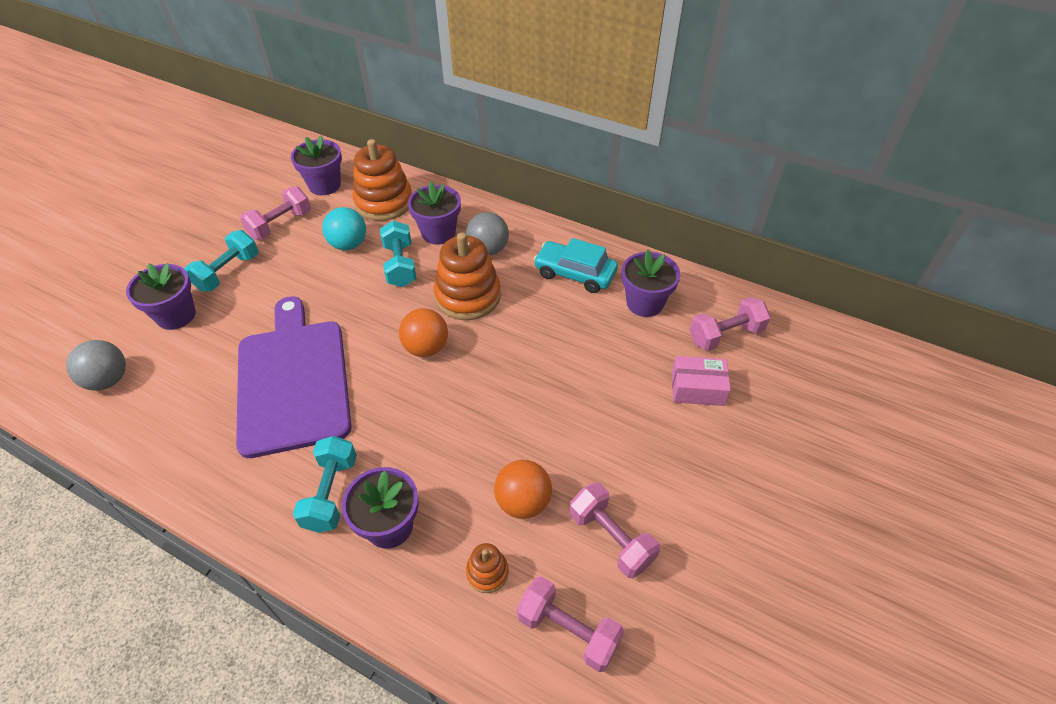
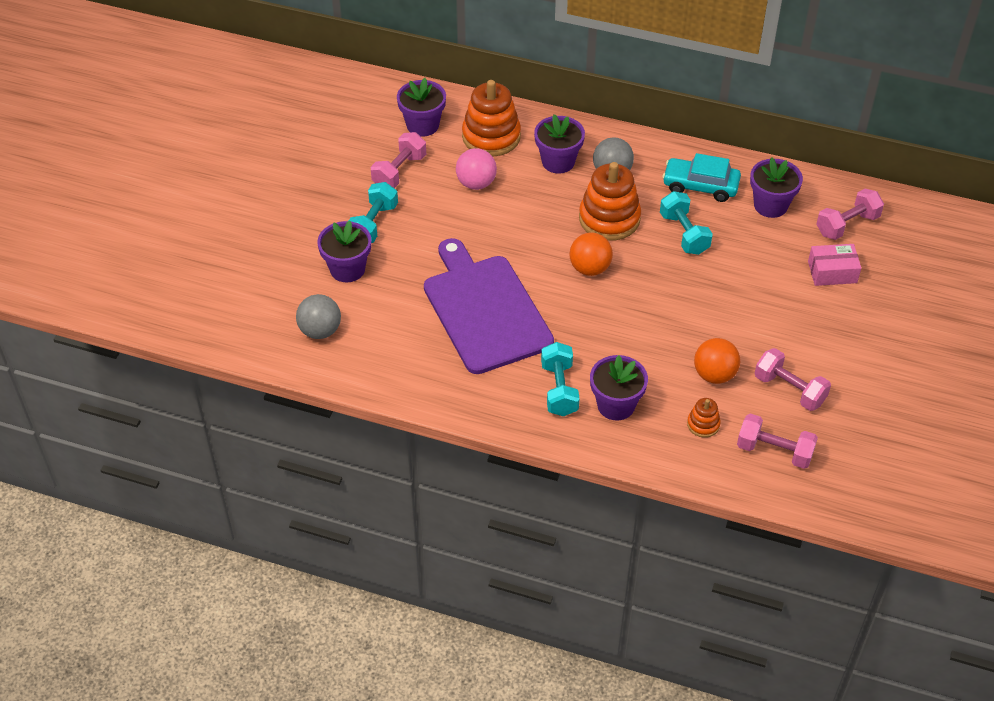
camera: 10 degrees left, 0 degrees up
turquoise ball [322,207,366,250] -> pink ball [456,148,497,190]
turquoise dumbbell [380,221,417,287] -> turquoise dumbbell moved to [660,191,713,255]

